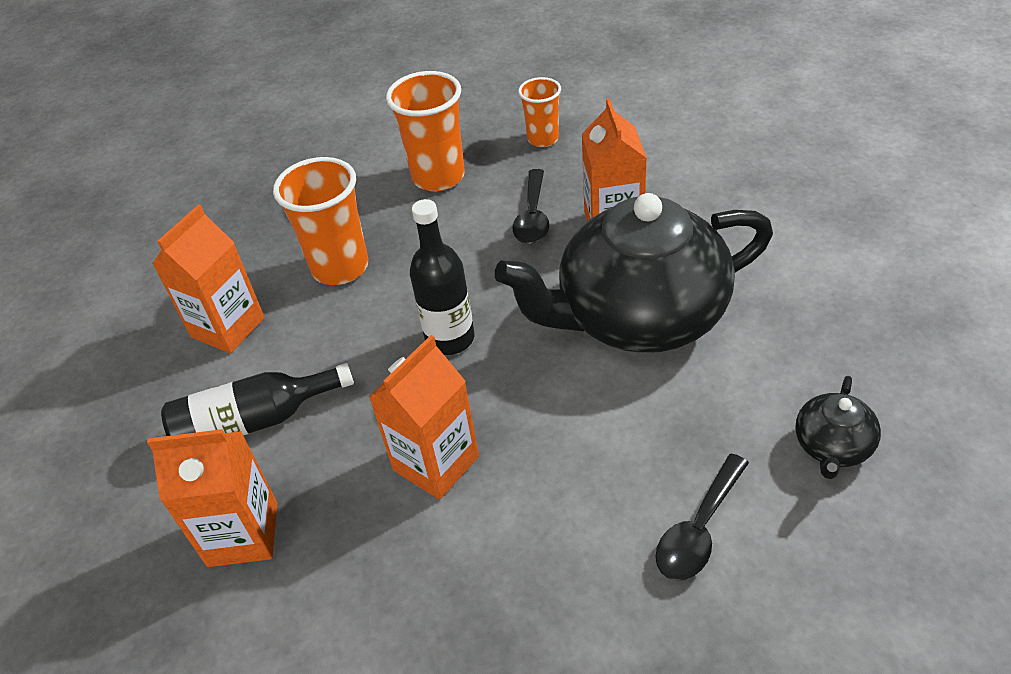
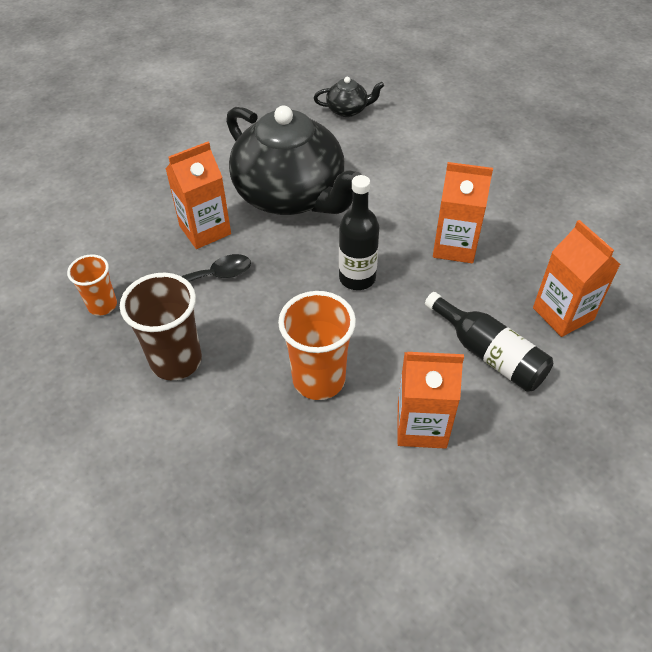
camera: 120 degrees left, 5 degrees up
orange cup [386,71,465,191] -> brown cup [120,273,202,380]
black spoon [655,453,749,581] -> none

